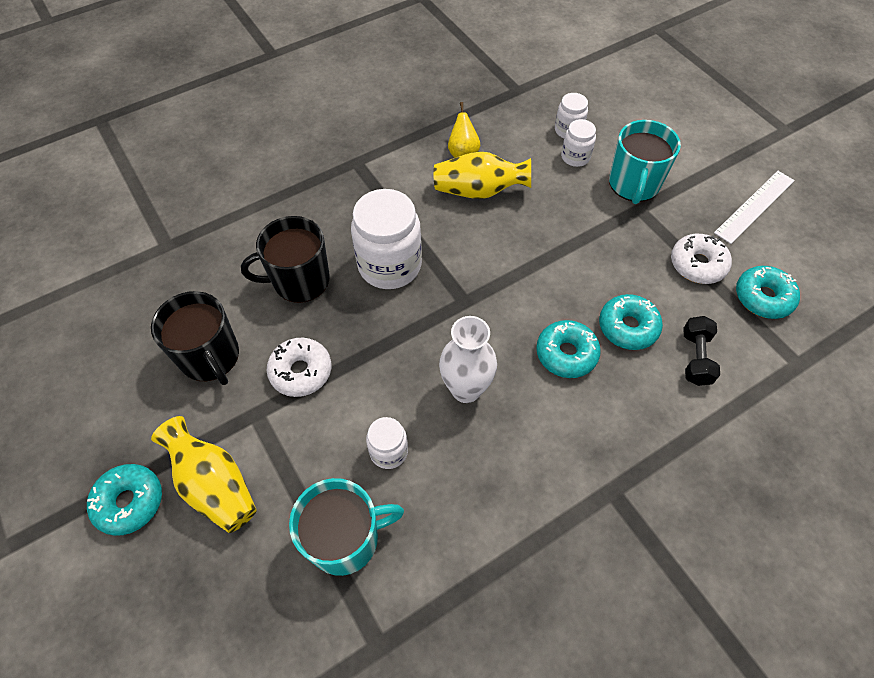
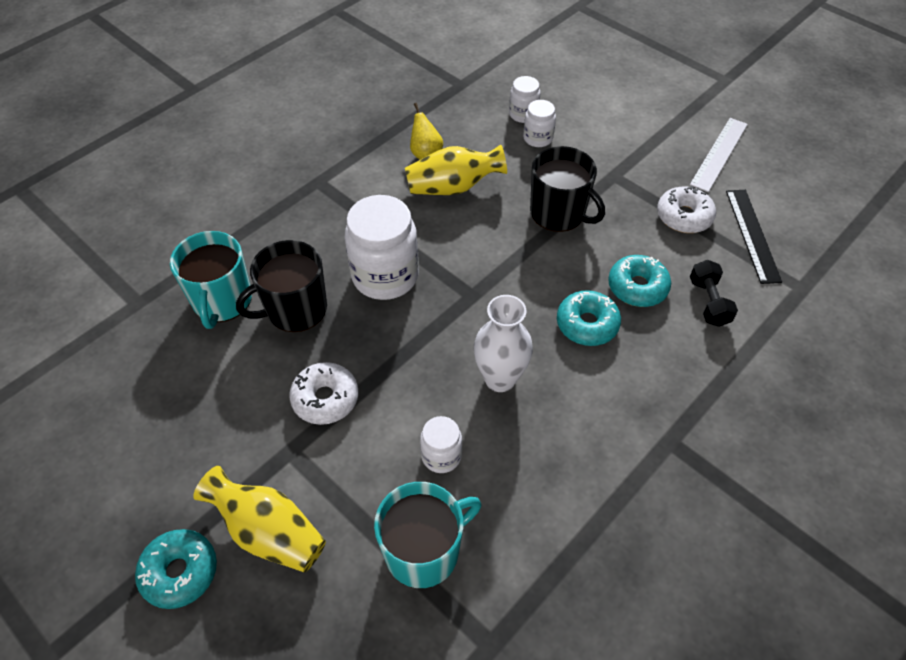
camera: 15 degrees left, 5 degrees down
black mug [151,291,239,385] -> black mug moved to [530,146,605,232]
turquoise mug [609,120,681,204] -> turquoise mug moved to [170,231,252,329]
turquoise donut [736,266,800,319] -> black ruler [726,190,782,284]

